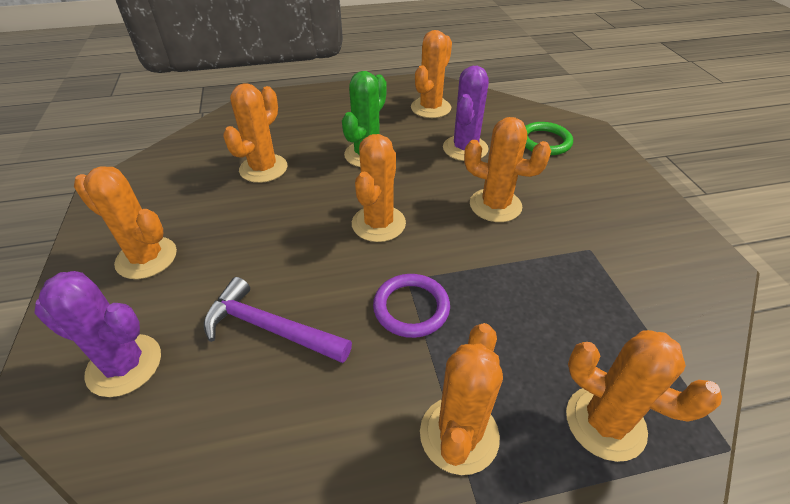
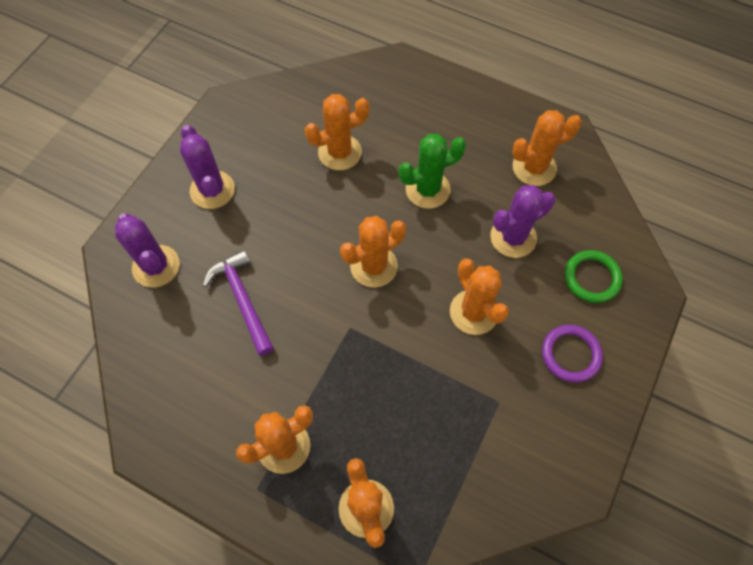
camera: 40 degrees right, 20 degrees up
orange cactus [74,166,177,279] -> purple cactus [180,125,235,209]
purple ring [373,274,450,338] -> purple ring moved to [542,325,603,383]

